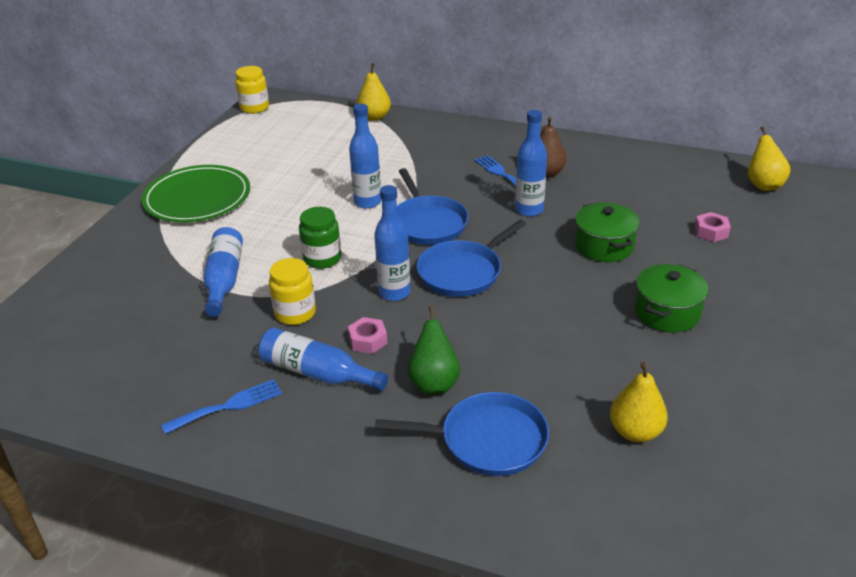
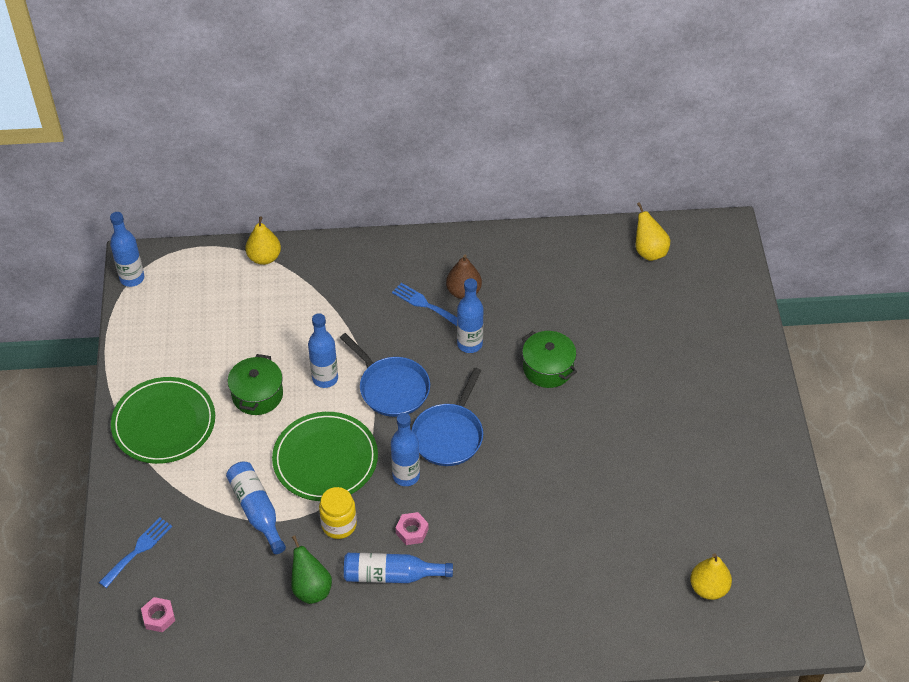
camera: 25 degrees left, 15 degrees up
blue fork [161,379,282,434] -> blue fork moved to [99,517,172,588]
yellow jar [235,66,269,114] -> blue bottle [110,212,144,287]
green jar [299,207,341,269] -> green plate [272,412,378,501]
blue pan [375,392,549,476] -> none
green pear [408,306,460,394] -> green pear moved to [291,535,332,604]
yellow pear [610,362,668,442] -> yellow pear moved to [690,553,732,600]
green pot [635,264,709,332] -> green pot moved to [228,354,283,415]
pink nut [695,212,731,242] -> pink nut moved to [141,597,175,632]

